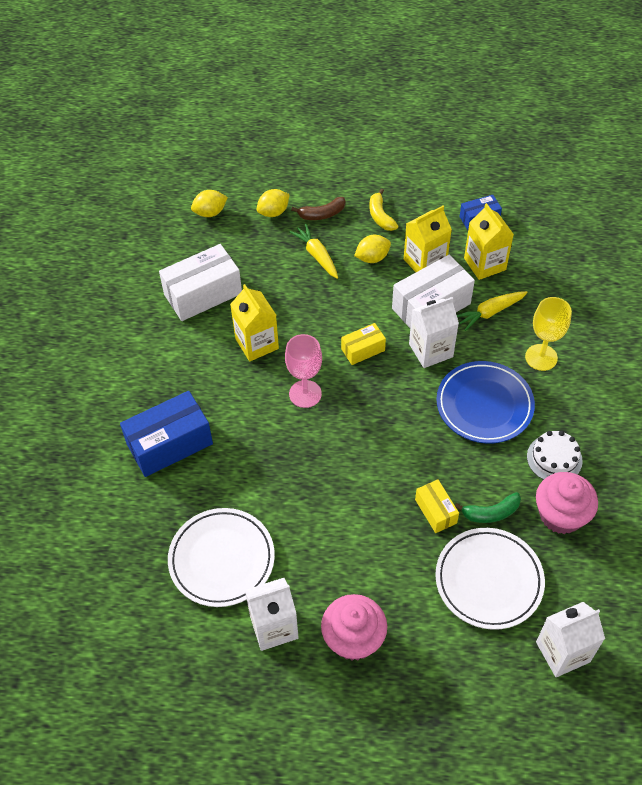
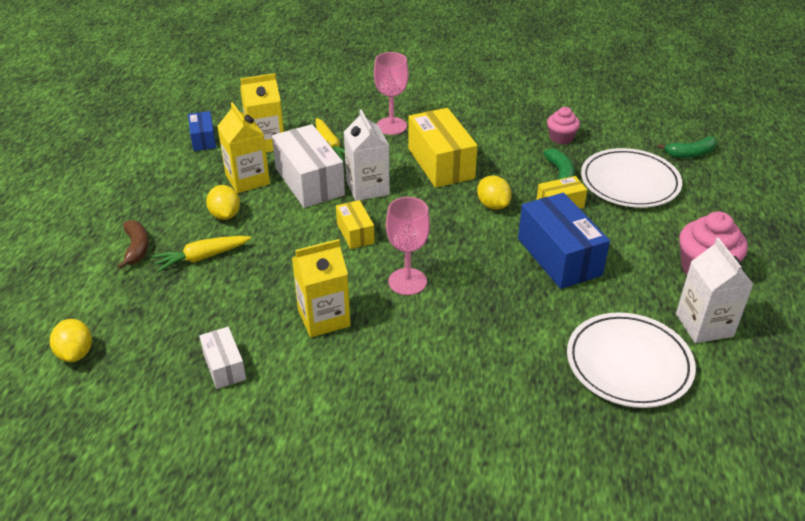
camera: 85 degrees left, 15 degrees down
blue box [120,391,213,477] -> blue box moved to [518,193,610,289]
white box [159,244,242,321] -> white box [199,327,246,389], size x0.54
yellow lemon [257,189,290,217] -> yellow lemon moved to [477,175,512,210]
yellow banana [370,188,398,231] -> none
blue plate [436,361,535,444] -> yellow box [408,108,478,188]
yellow goblet [525,297,572,371] -> pink goblet [374,52,409,135]
white cake [527,431,583,480] -> none
pink cupcake [536,472,598,534] -> pink cupcake [547,107,580,144], size x0.61
white carton [536,602,605,677] -> green banana [658,136,717,158]

